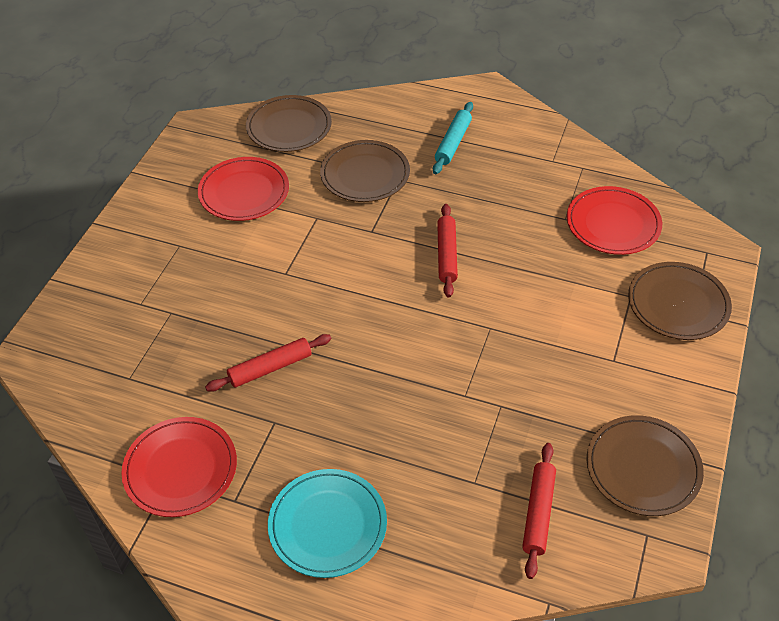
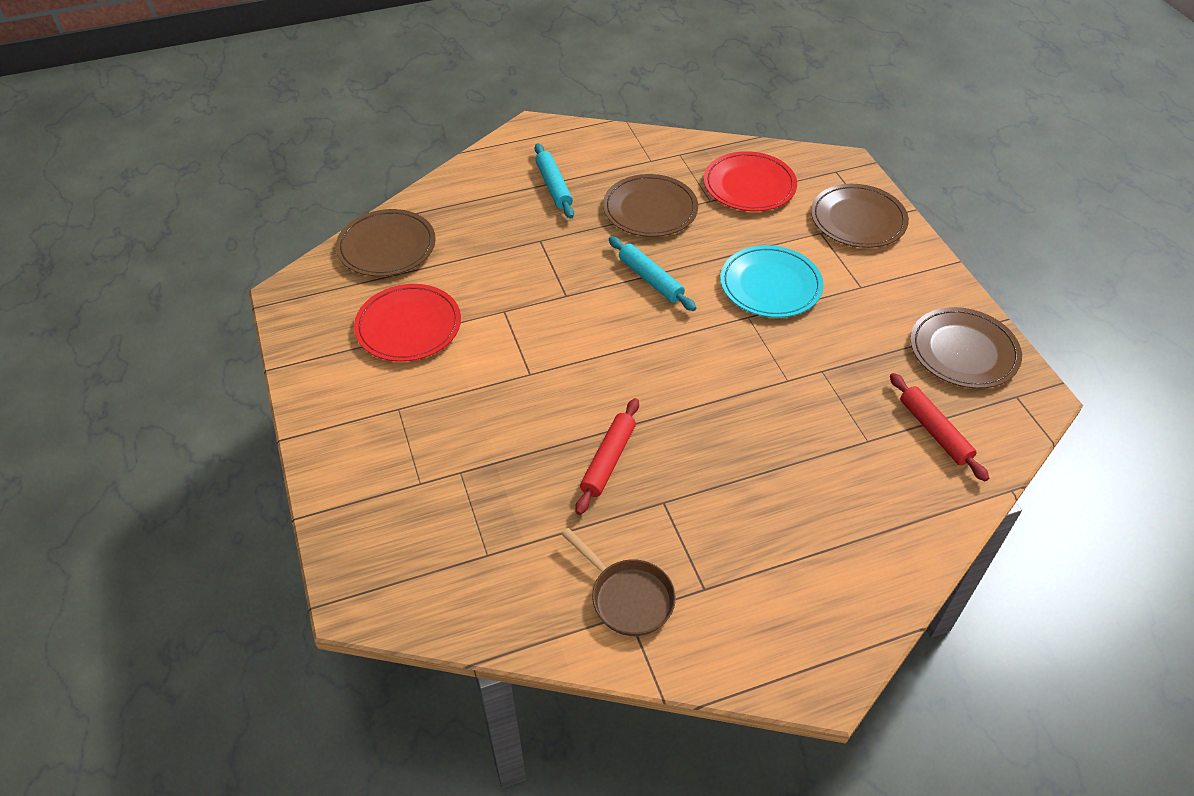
camera: 40 degrees left, 0 degrees up
red plate [121,417,237,517] -> brown pan [562,528,676,636]
turquoise plate [268,469,387,578] -> turquoise plate moved to [720,245,823,318]
brown plate [320,140,410,202] -> brown plate moved to [603,174,698,237]
red rolling pin [437,204,458,298] -> turquoise rolling pin [609,236,696,311]

